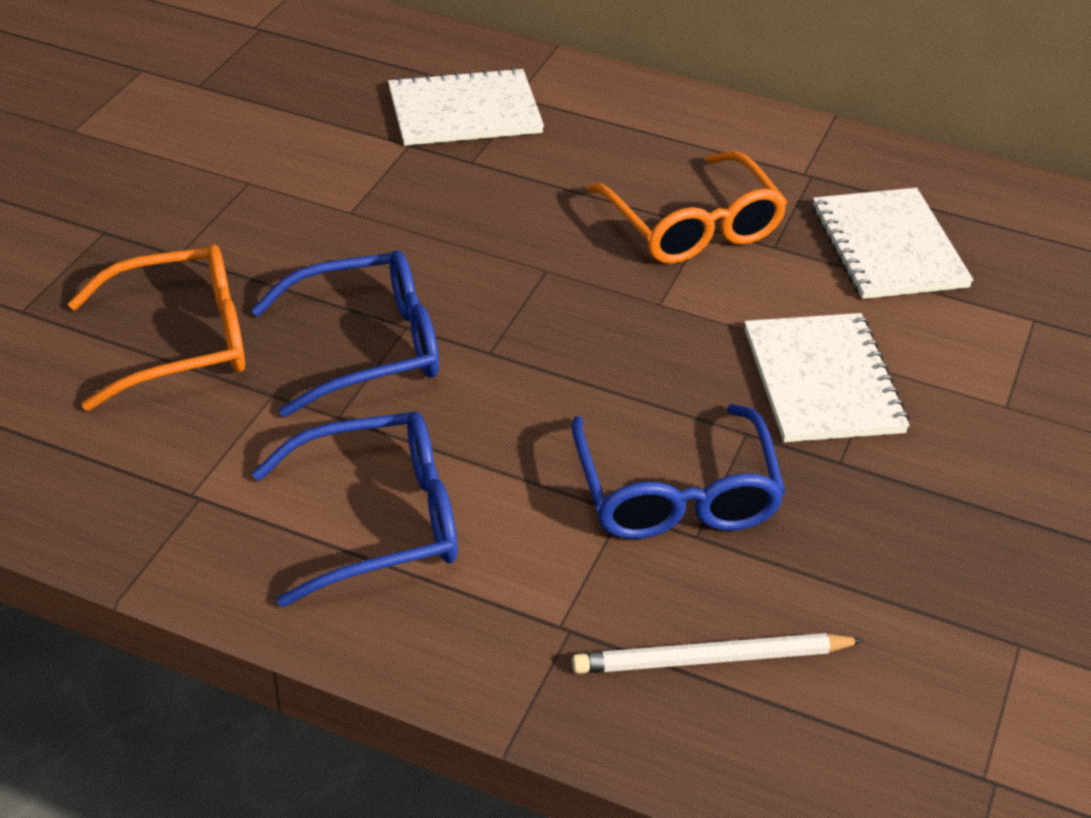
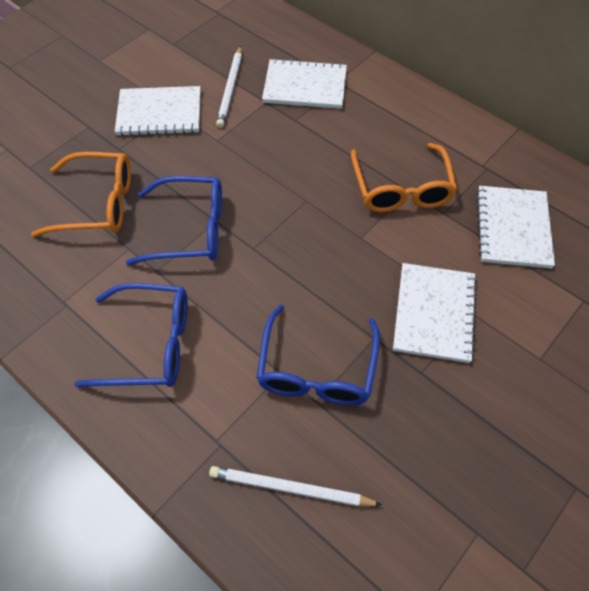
camera: 20 degrees right, 15 degrees up
none -> white notebook [115,86,200,136]
none -> white pencil [216,46,242,128]

